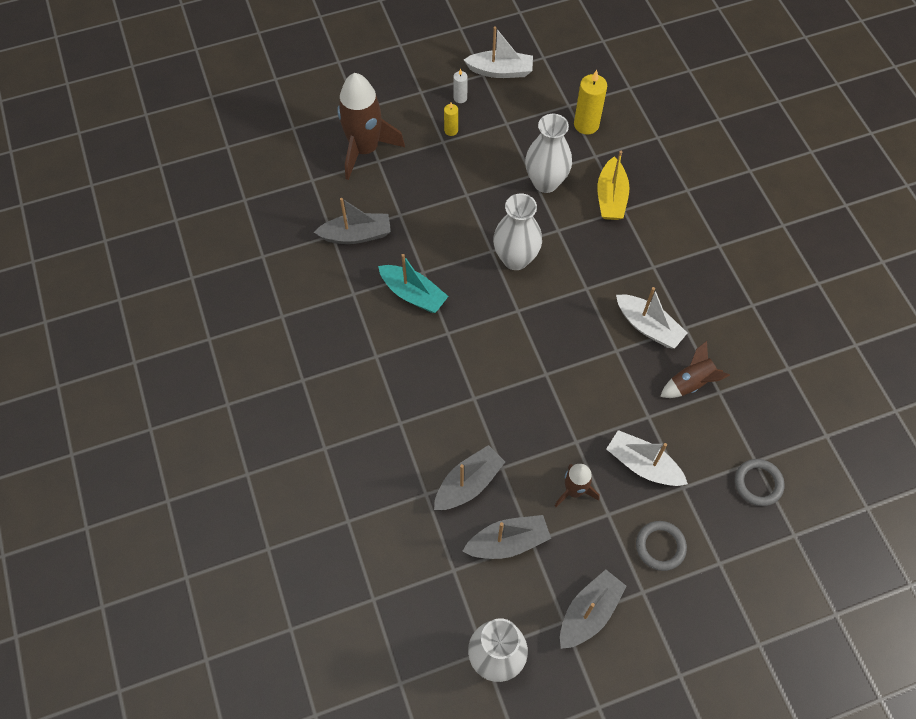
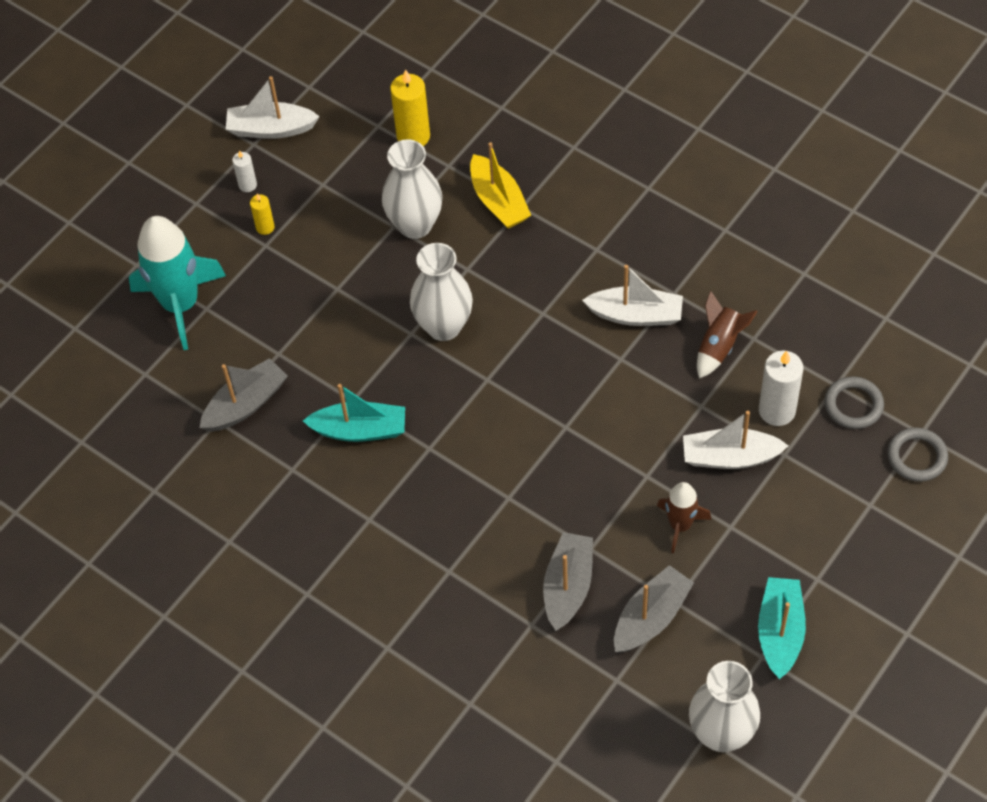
camera: 30 degrees left, 5 degrees down
brown rocket [337,73,405,180] -> turquoise rocket [129,216,226,350]
white boat [464,26,533,78] -> white boat turned 150 degrees counterclockwise [226,76,320,139]
grey boat [560,569,627,649] -> turquoise boat [758,577,806,679]
grey ring [636,521,687,571] -> grey ring moved to [887,428,948,482]
none -> white candle [759,350,803,426]

